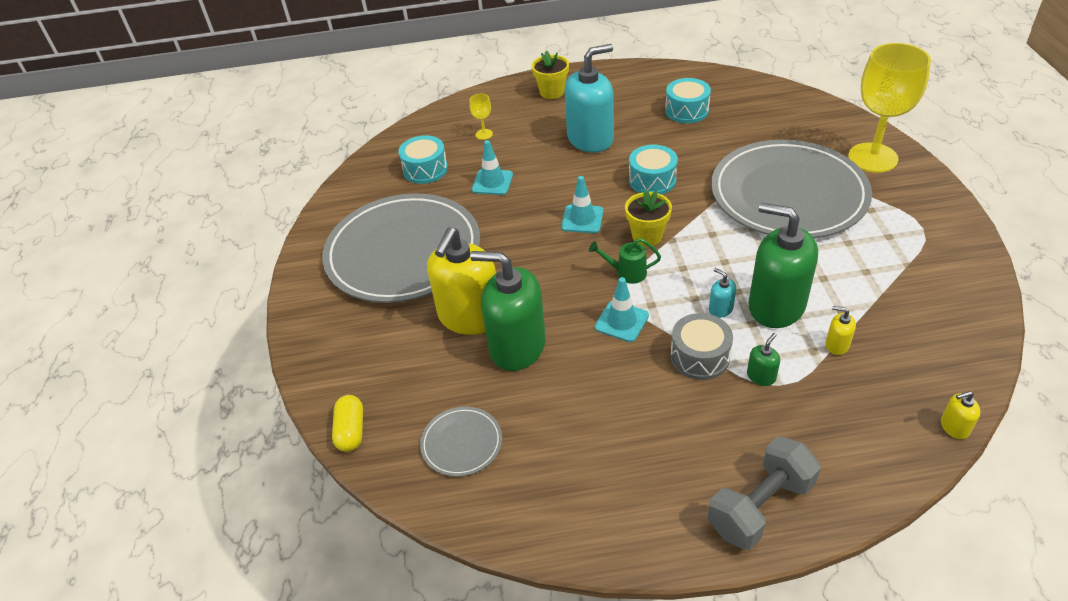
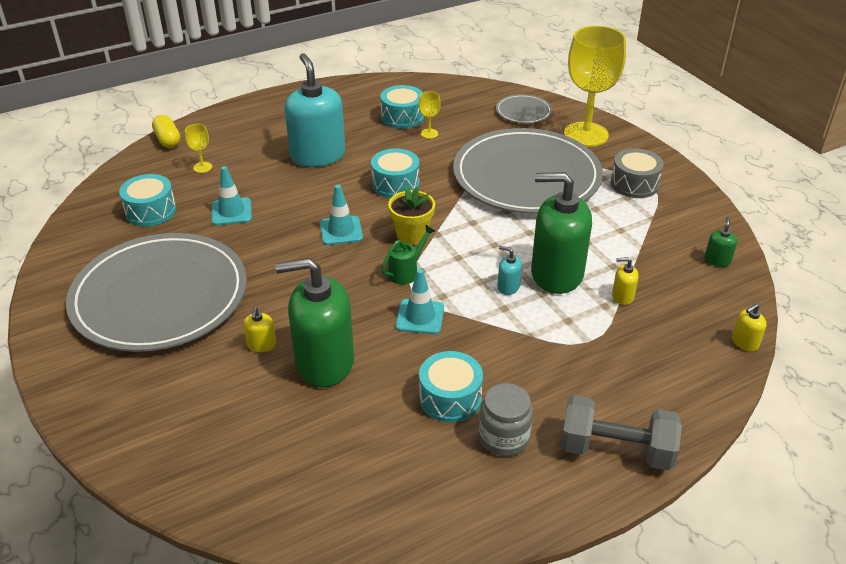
camera: 25 degrees left, 5 degrees down
yellow capsule [332,395,363,452] -> yellow capsule moved to [152,115,180,148]
grey plate [420,407,502,477] -> grey plate moved to [496,94,552,124]
yellow soap dispenser [427,227,496,335] -> yellow soap dispenser [243,307,276,352], size x0.41
yellow flower pot [532,50,569,99] -> none
turquoise soap dispenser [565,44,614,152] -> turquoise soap dispenser turned 60 degrees counterclockwise [284,53,345,167]
green watering can [589,238,661,284] -> green watering can turned 150 degrees clockwise [381,225,435,285]
grey drum [670,313,733,380] -> grey drum moved to [611,148,664,198]
grey dumbbell [708,436,821,550] -> grey dumbbell turned 75 degrees clockwise [561,395,682,470]
green soap dispenser [747,333,780,386] -> green soap dispenser moved to [705,216,737,267]
none -> yellow goblet [419,91,441,139]
none -> turquoise drum [419,351,483,423]
none -> grey jar [479,383,533,456]

